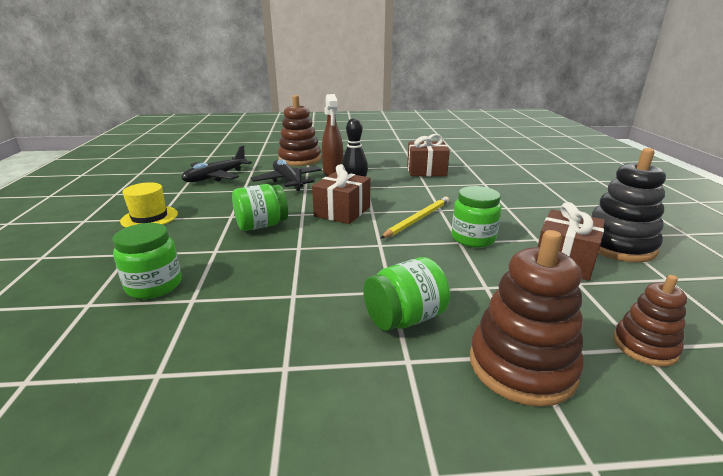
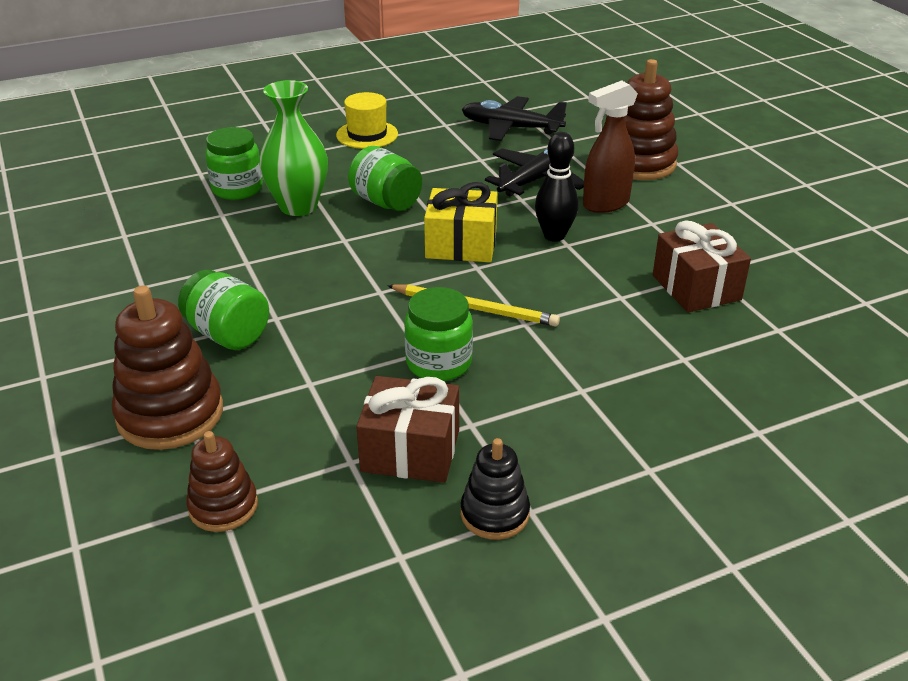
camera: 70 degrees right, 10 degrees up
brown gift [312,164,370,224] -> yellow gift [424,182,497,262]
black stacking toy [592,148,666,262] -> black stacking toy [461,438,530,540], size x0.59
none -> green vase [259,80,328,216]

